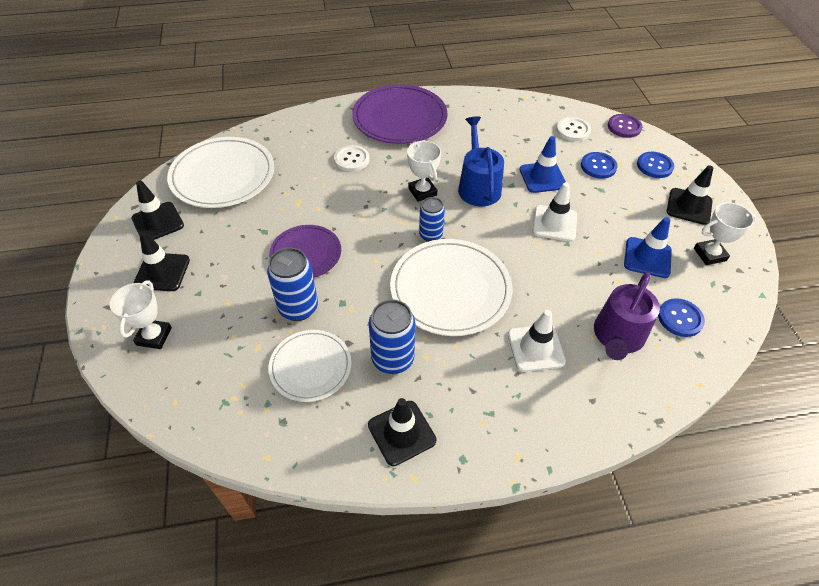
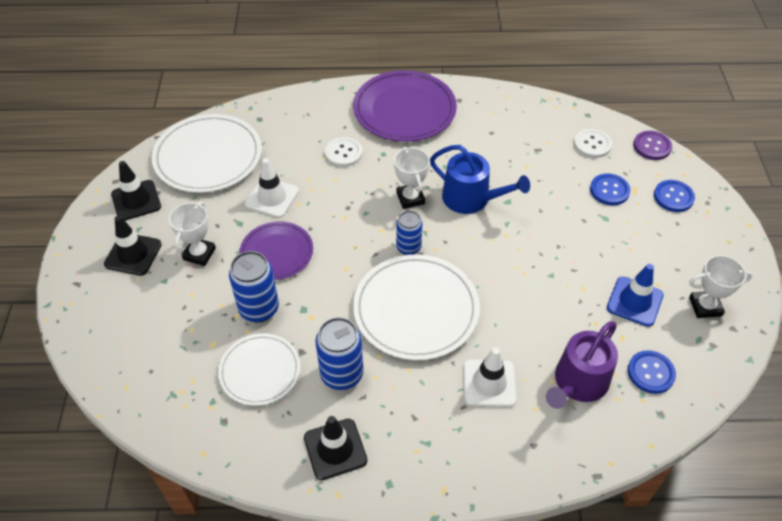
camera: 10 degrees right, 0 degrees up
white trophy [110,280,172,349] -> white trophy moved to [169,201,216,266]
blue watering can [458,116,504,206] -> blue watering can turned 120 degrees clockwise [430,145,530,214]
blue traffic cone [520,136,566,193] -> none
white traffic cone [532,182,577,242] -> white traffic cone moved to [245,158,299,218]
black traffic cone [667,165,713,225] -> none

